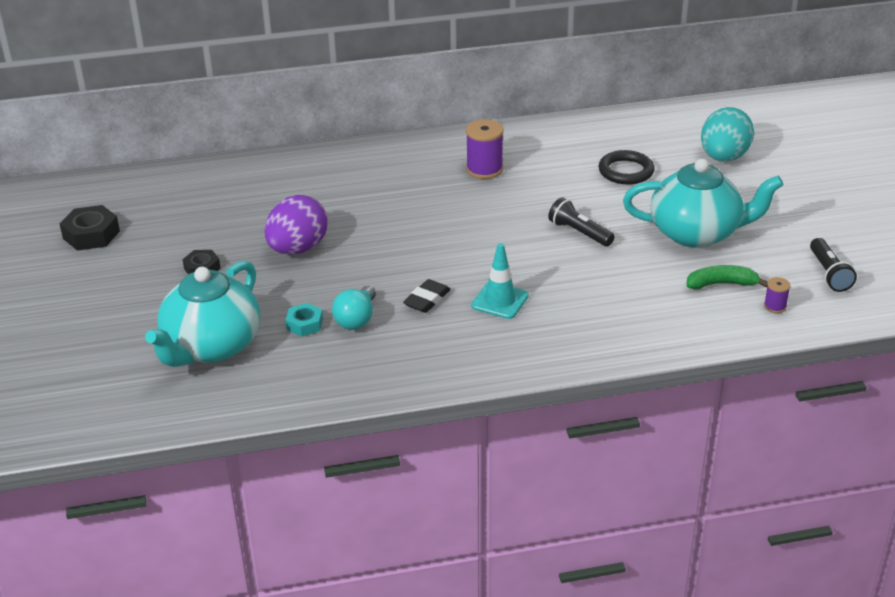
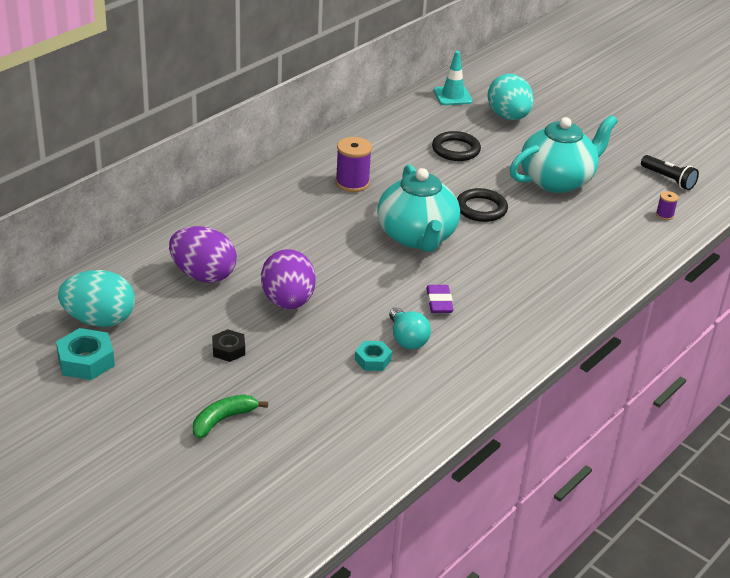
camera: 40 degrees left, 0 degrees up
black nut [60,205,120,251] -> turquoise nut [56,328,115,380]
turquoise teapot [145,261,260,367] -> turquoise teapot moved to [377,164,460,252]
black eraser [403,279,451,313] -> purple eraser [426,285,453,313]
turquoise traffic cone [471,243,529,319] -> turquoise traffic cone moved to [434,51,472,105]
black flashlight [548,197,615,246] -> black ring [457,188,508,222]
green banana [687,265,768,289] -> green banana moved to [193,395,268,439]
none -> turquoise egg [58,270,135,327]
none -> purple egg [169,226,237,283]

